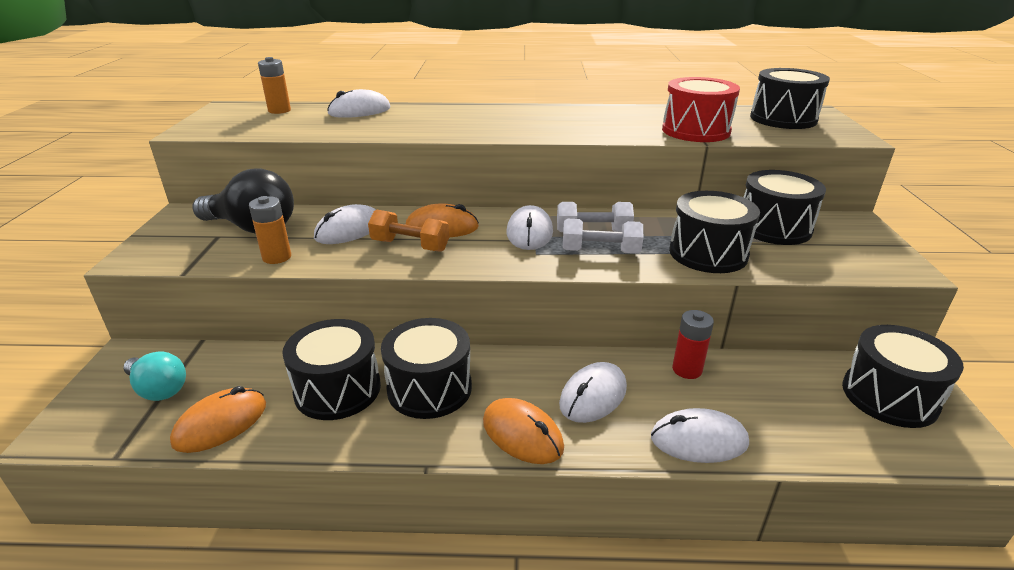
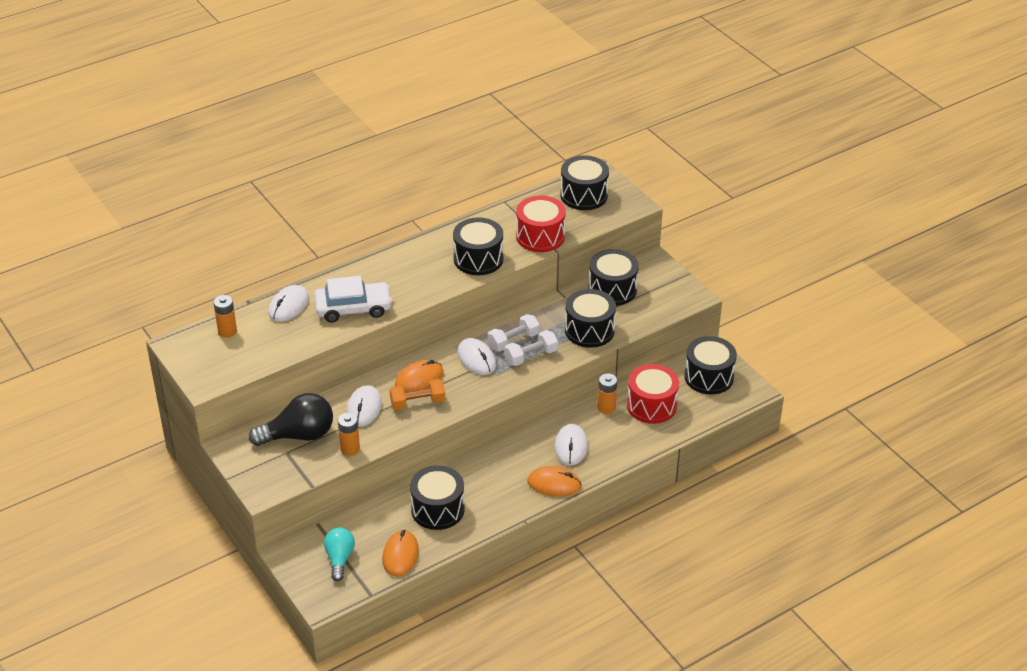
camera: 35 degrees left, 10 degrees up
turquoise light bulb [123,351,186,401] -> turquoise light bulb turned 90 degrees counterclockwise [324,528,355,581]
black drum [381,318,472,419] -> black drum moved to [453,217,503,275]
white mouse [651,408,749,463] -> none
red battery [672,310,714,379] -> orange battery [598,374,617,414]
none -> white car [314,276,392,323]
none -> red drum [627,364,679,424]

